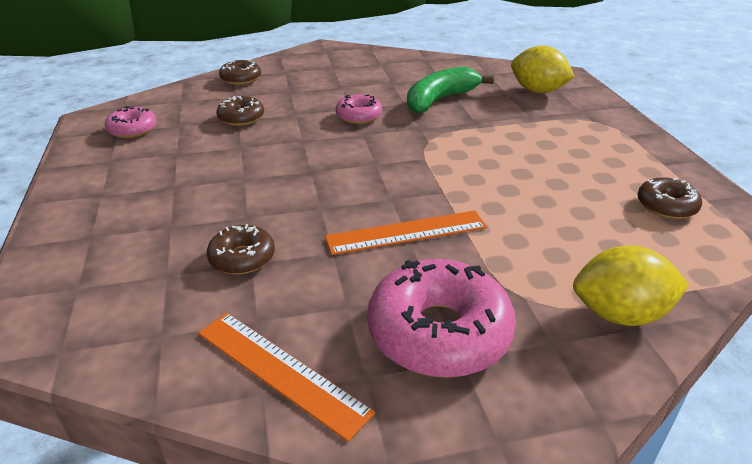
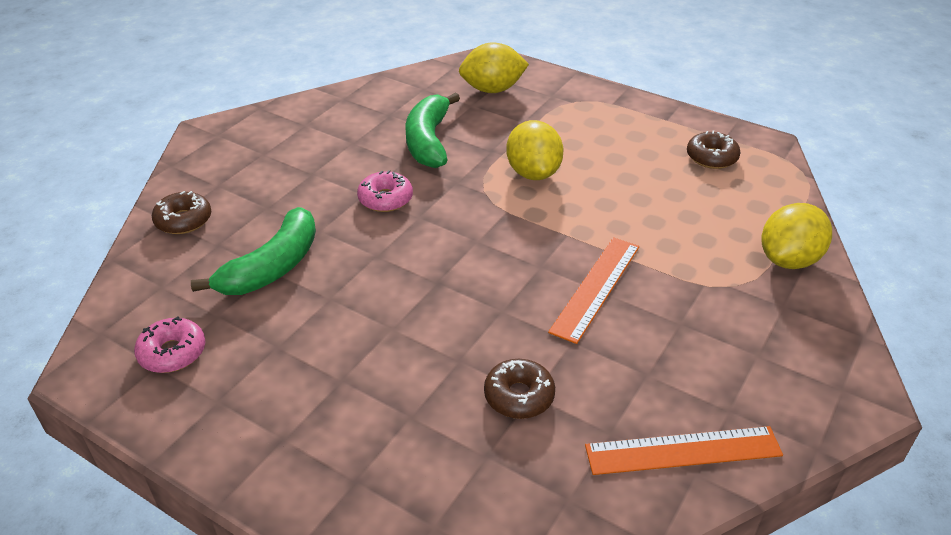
camera: 45 degrees left, 5 degrees up
brown donut [216,96,264,126] -> green banana [191,207,316,295]
pink donut [367,259,516,378] -> none
none -> yellow lemon [506,120,564,180]

